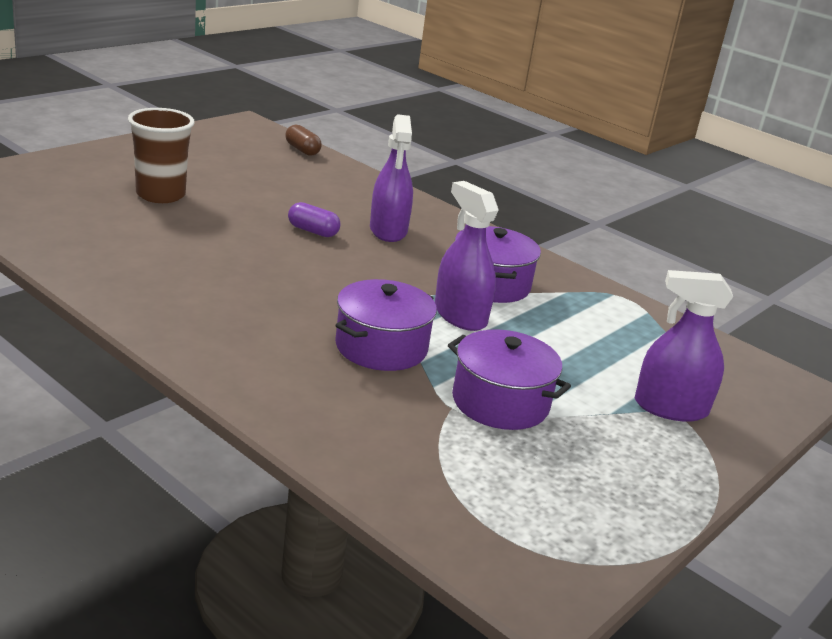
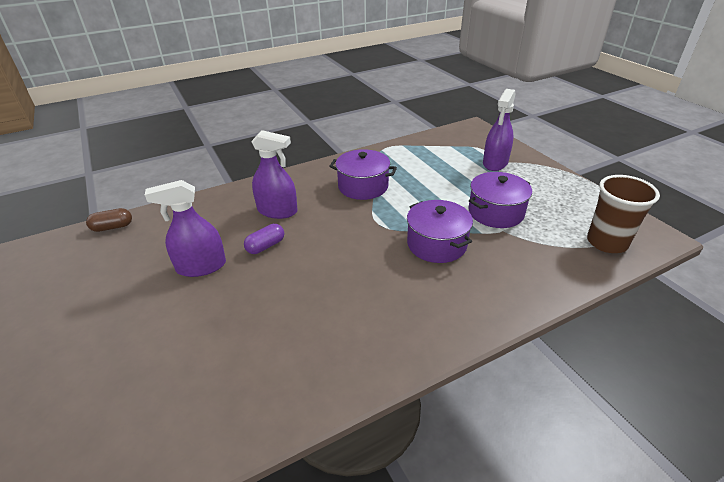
camera: 65 degrees left, 10 degrees up
brown cup [128,108,194,203] -> brown cup moved to [587,175,660,253]
purple spray bottle [435,181,499,331] -> purple spray bottle moved to [145,180,226,277]

